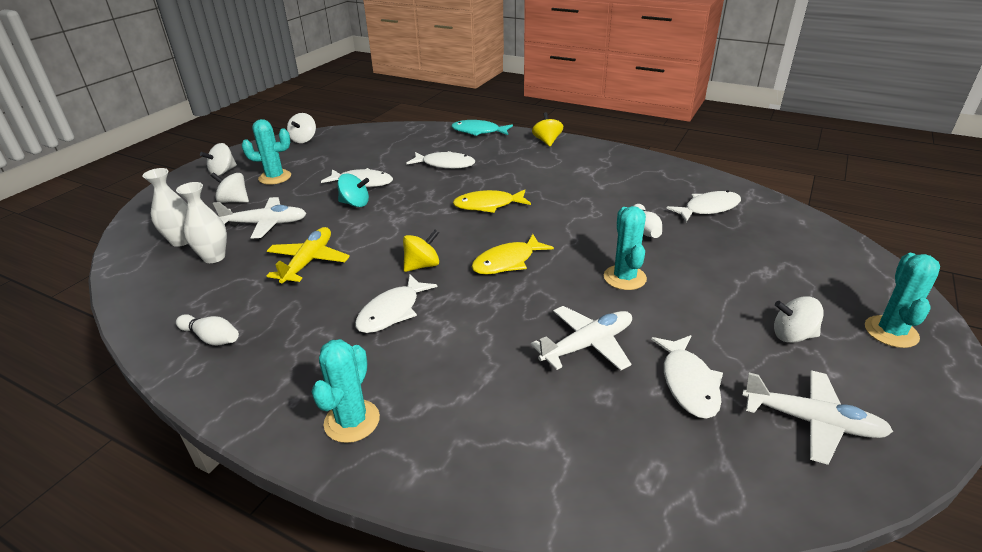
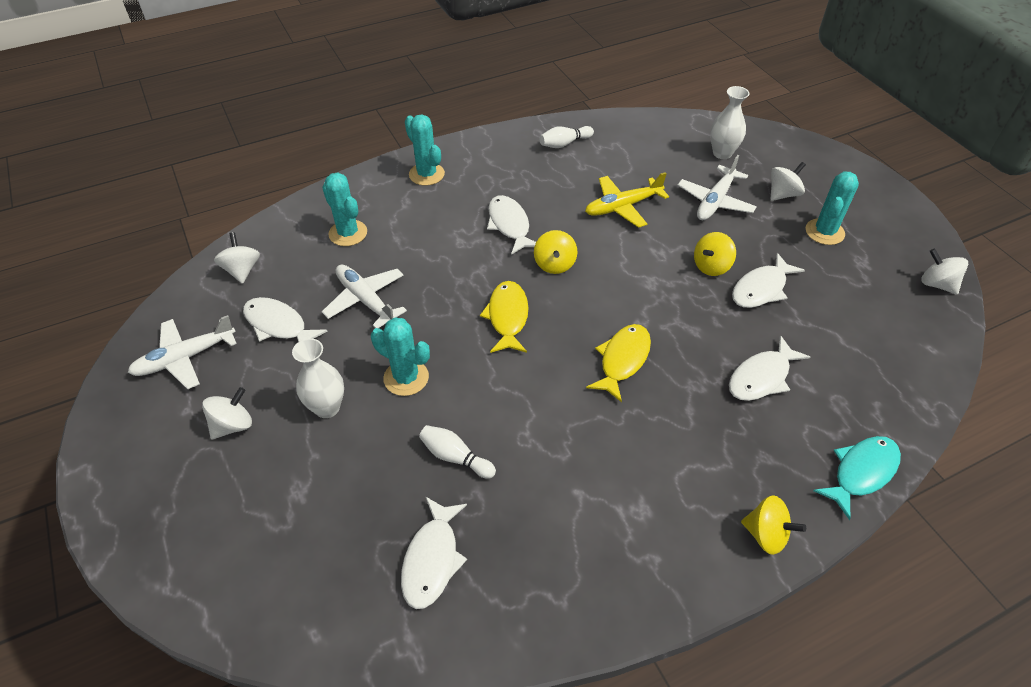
camera: 125 degrees right, 15 degrees up
white vase [176,182,227,263] -> white vase moved to [292,338,344,418]
white spinning top [200,143,237,176] -> white spinning top moved to [214,232,260,284]
yellow plane [267,227,350,284] -> yellow plane turned 105 degrees clockwise [585,172,669,228]
turquoise spinning top [338,174,369,207] -> yellow spinning top [694,232,736,276]
white plane [531,306,632,371] -> white plane turned 135 degrees clockwise [322,265,407,328]
turquoise cactus [865,253,940,348] -> turquoise cactus moved to [322,172,367,246]

